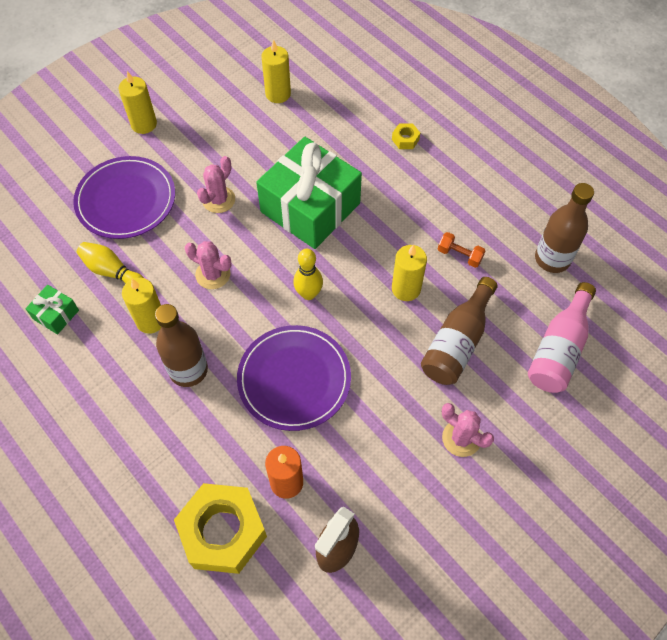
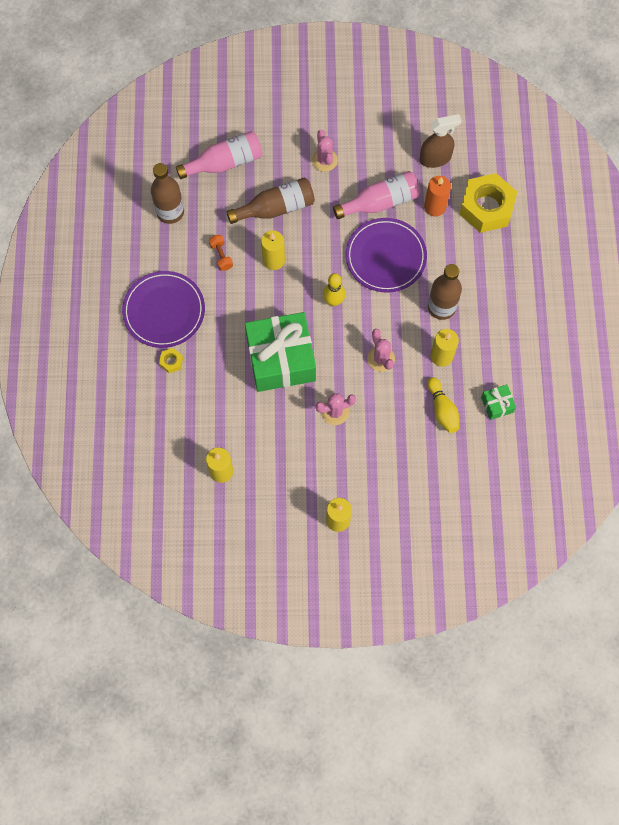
camera: 140 degrees left, 10 degrees up
purple plate [73,156,175,239] -> purple plate moved to [122,271,205,348]
none -> pink bottle [333,171,420,219]

